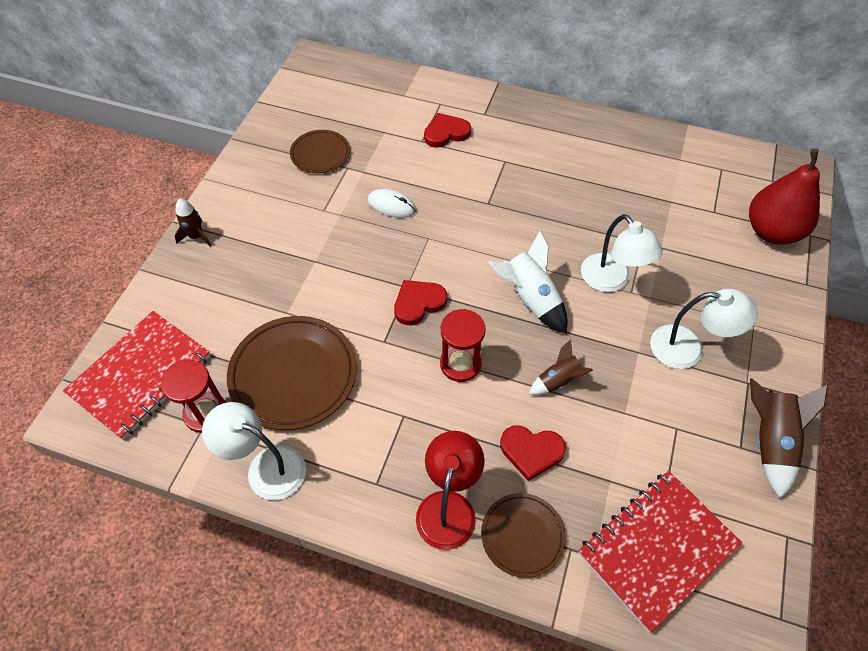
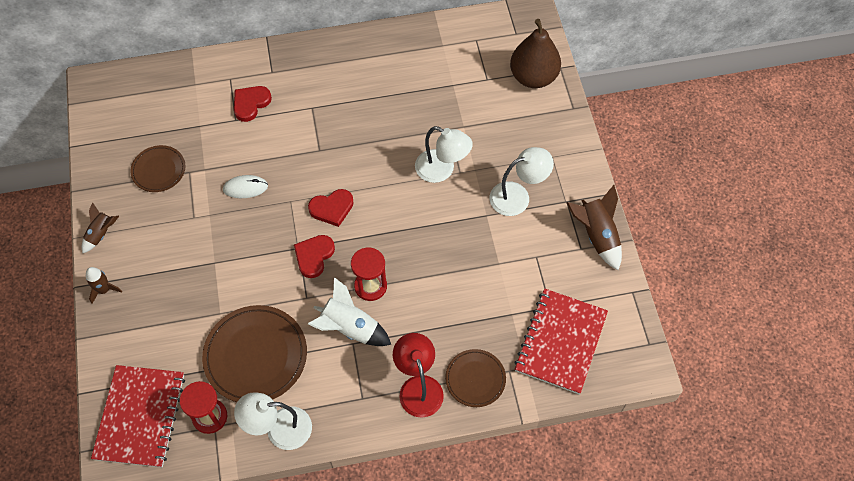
camera: 30 degrees left, 5 degrees up
white rocket [488,230,568,334] -> white rocket moved to [308,277,391,346]
red heart [500,425,566,481] -> red heart moved to [308,189,354,227]
brown rocket [529,340,593,395] -> brown rocket moved to [82,202,119,253]
red pear [749,149,820,245] -> brown pear [510,19,561,88]

